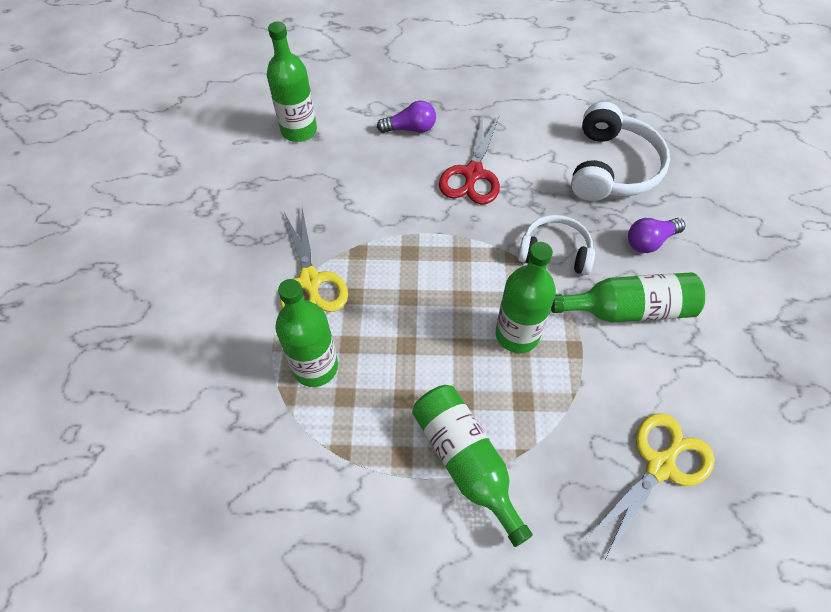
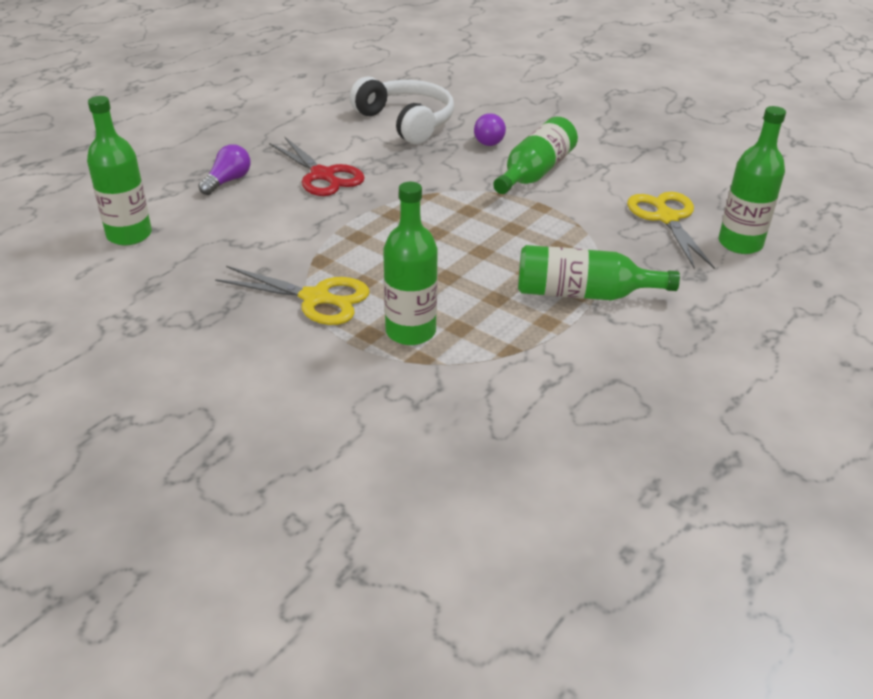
camera: 55 degrees left, 20 degrees down
green bottle [496,242,556,353] -> green bottle moved to [719,106,786,254]
white headphones [518,215,595,275] -> none

